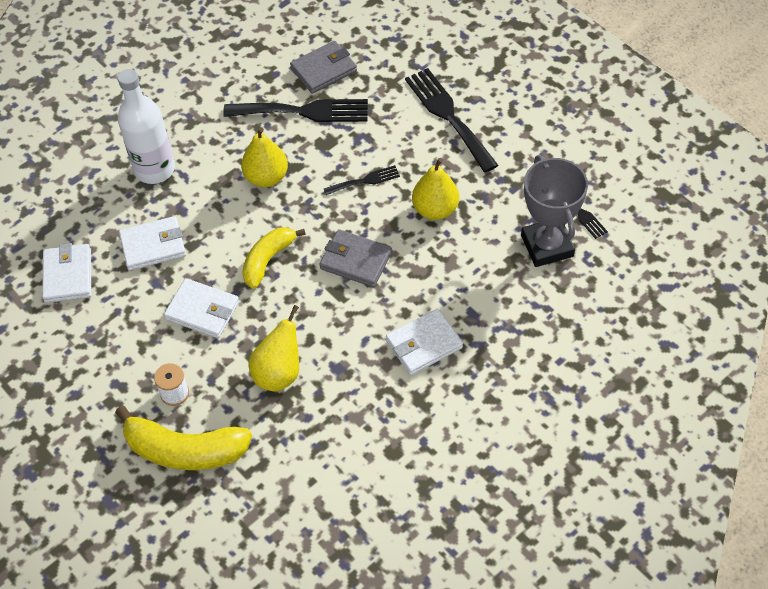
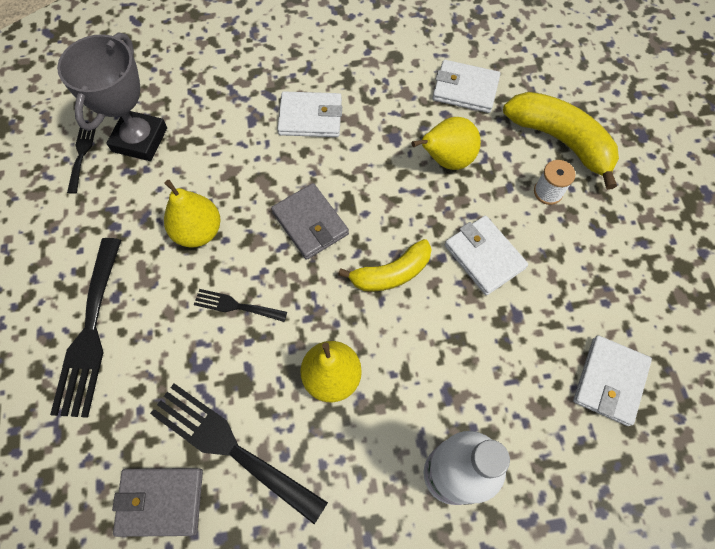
camera: 150 degrees left, 10 degrees up
white wallet [119,216,186,271] -> white wallet moved to [433,60,500,113]

